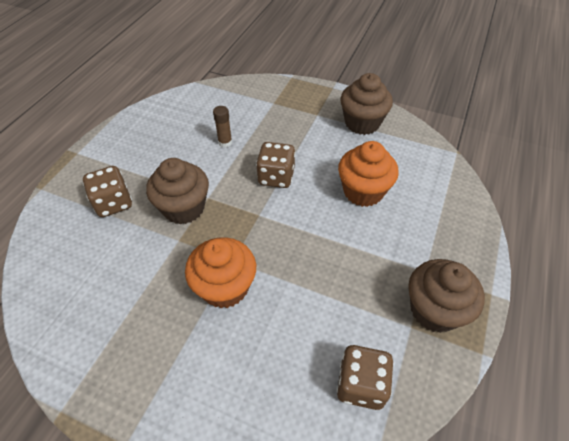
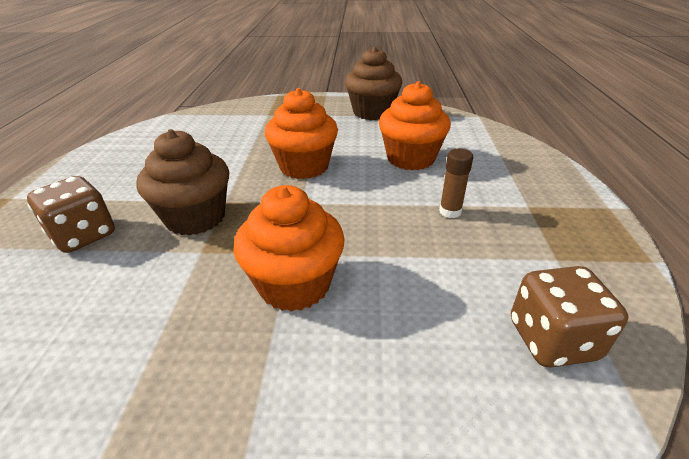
camera: 20 degrees left, 15 degrees down
brown glue stick [213,106,232,147] -> brown glue stick moved to [439,149,473,218]
brown dice [256,142,295,188] -> orange cupcake [265,88,338,179]
brown cupcake [408,259,485,333] -> none

